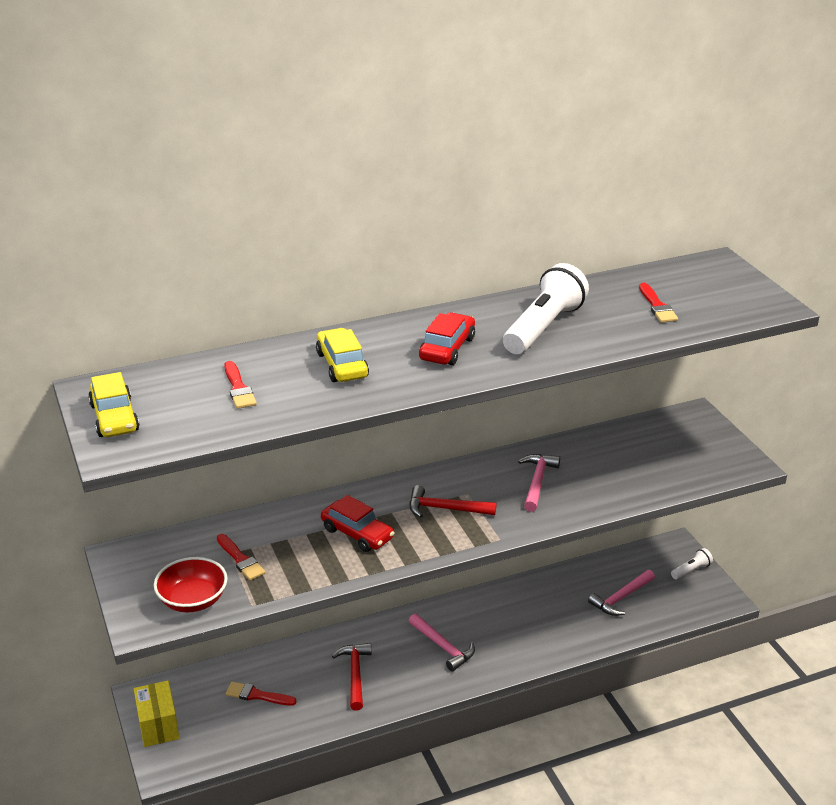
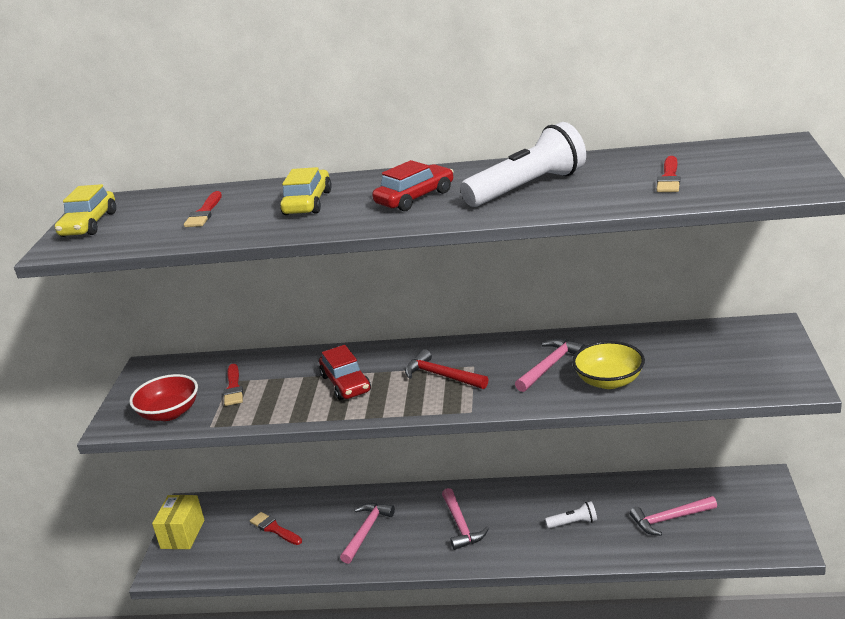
camera: 30 degrees right, 5 degrees down
red hammer [332,643,372,711] -> pink hammer [340,503,395,564]
white flashlight [671,548,713,580] -> white flashlight moved to [545,501,597,529]
none -> yellow bowl [572,341,645,389]

